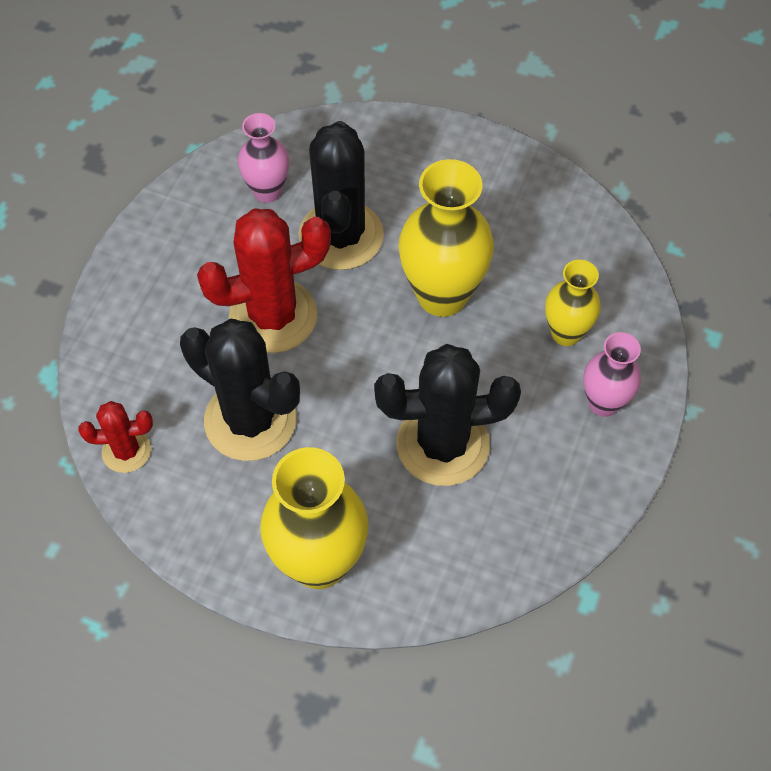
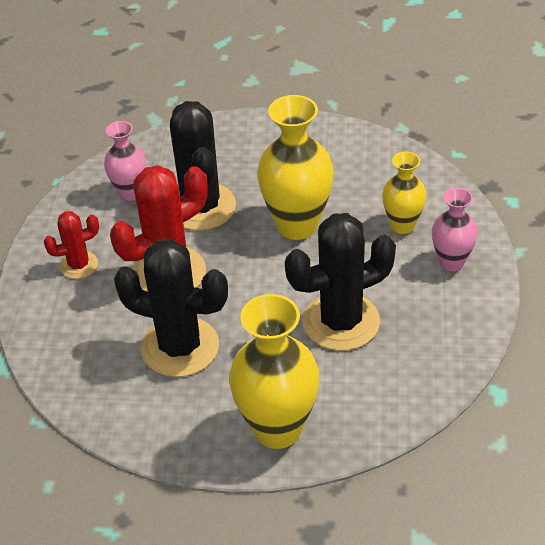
camera: 15 degrees left, 15 degrees down
red cactus [78,401,153,473] -> red cactus moved to [44,211,99,279]

